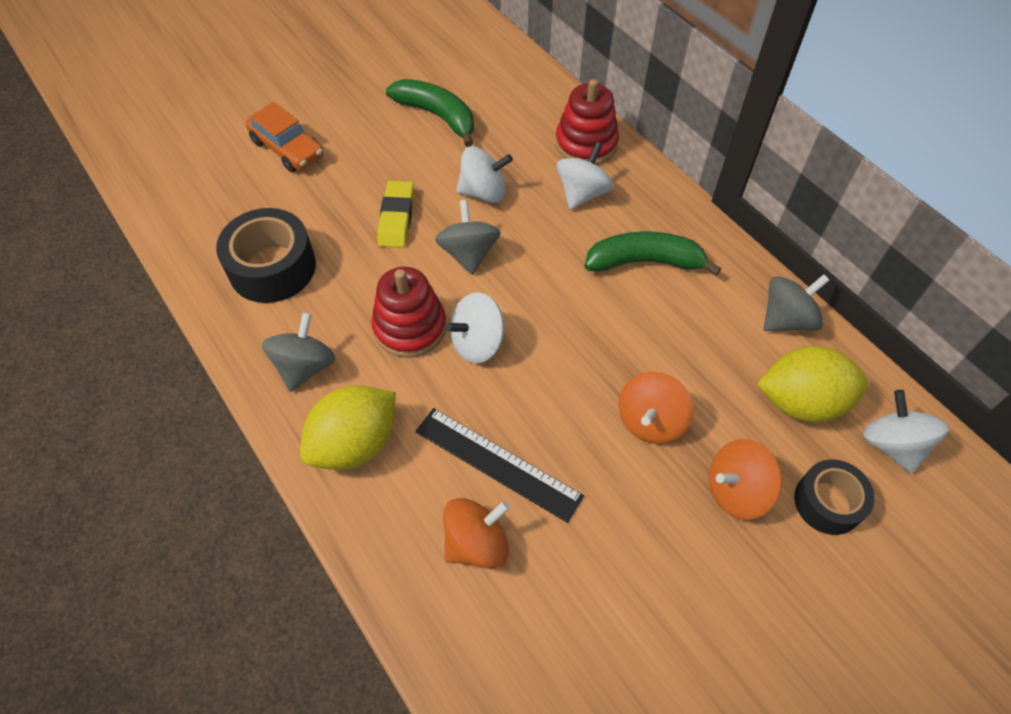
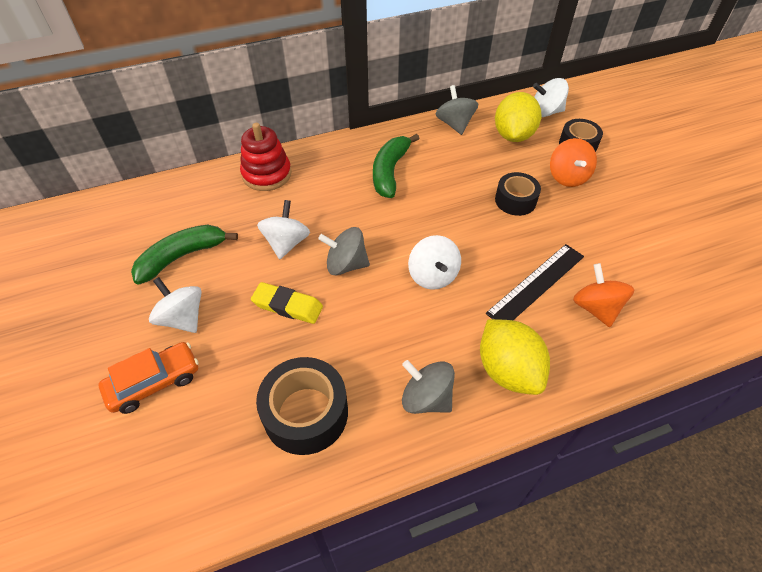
camera: 75 degrees left, 5 degrees down
red stacking toy [371,267,446,358] -> none
white spinning top [556,142,614,210] -> white spinning top moved to [149,277,202,333]
orange spinning top [618,372,694,444] -> black tape [495,172,541,216]

